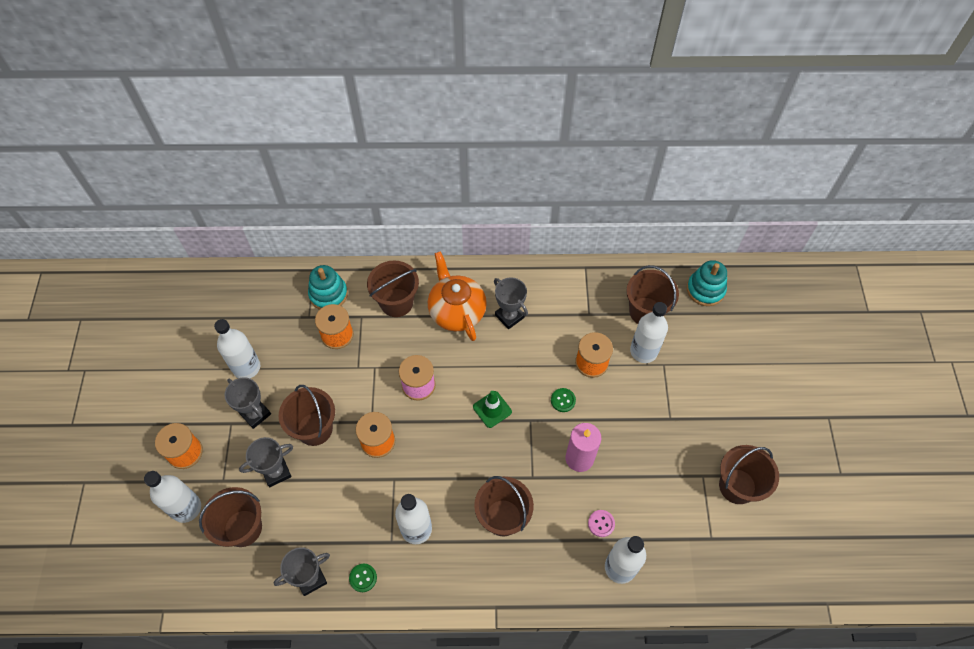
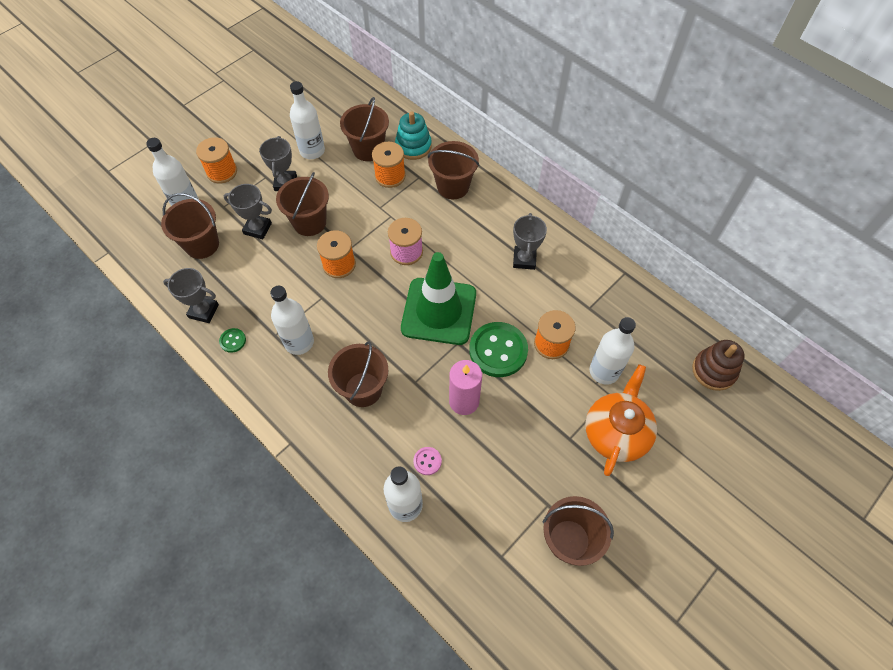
camera: 45 degrees right, 0 degrees up
orange teapot [428,251,487,341] -> orange teapot moved to [585,364,657,476]
green traffic cone [473,391,512,428] -> green traffic cone [401,252,476,345], size x2.22
green button [551,388,576,412] -> green button [469,322,528,377], size x2.24
brown bucket [626,265,679,324] -> brown bucket moved to [340,97,389,161]
turquoise stacking toy [687,260,727,306] -> brown stacking toy [692,340,745,391]

